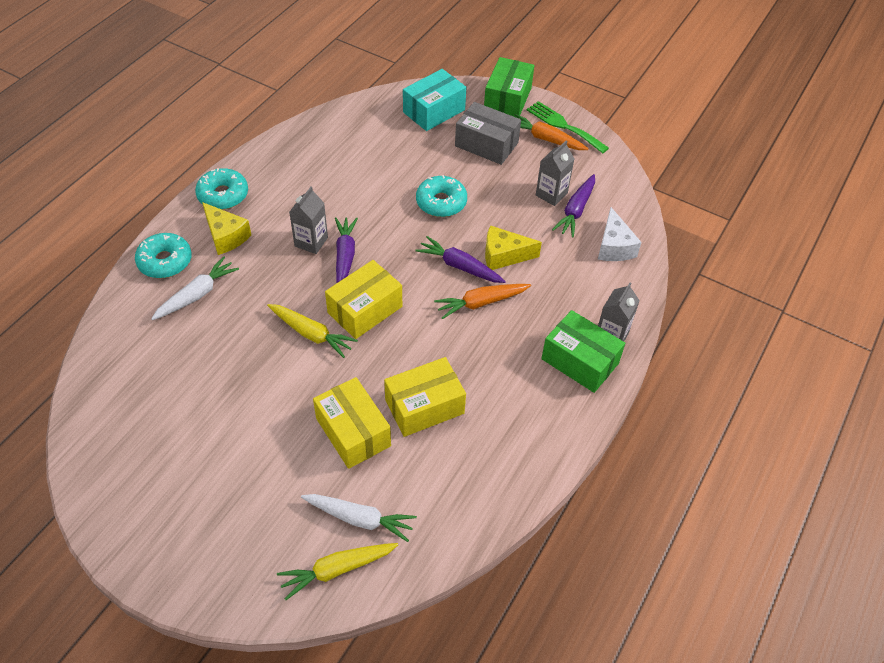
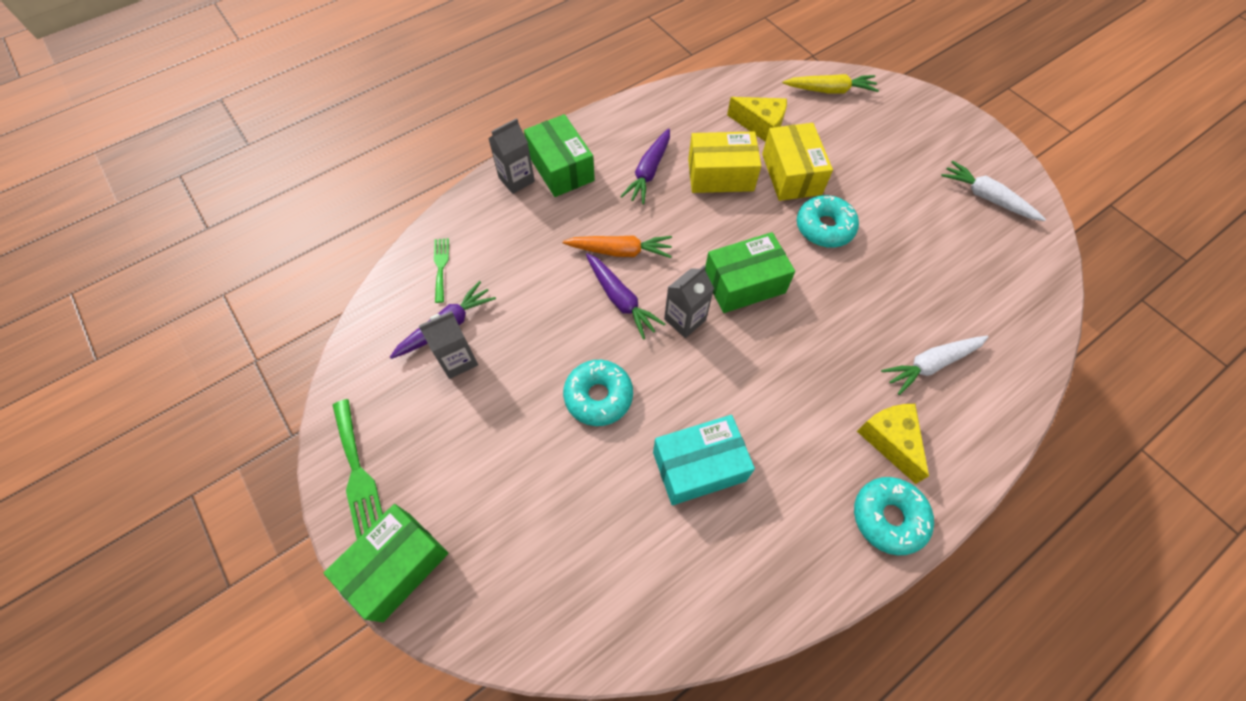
camera: 155 degrees left, 10 degrees up
turquoise donut [135,233,192,278] -> turquoise donut moved to [797,195,859,248]
yellow carrot [267,304,358,358] -> none
grey carton [289,186,328,254] -> grey carton moved to [664,265,714,338]
white carrot [301,494,417,542] -> white carrot moved to [941,161,1046,221]
yellow box [325,260,402,339] -> green box [705,232,795,313]
purple carrot [335,217,358,283] -> purple carrot moved to [620,128,670,205]
turquoise box [403,69,467,131] -> turquoise box moved to [653,415,755,505]
grey box [455,102,521,165] -> none
yellow cheese [485,225,542,270] -> yellow cheese moved to [727,97,787,142]
orange carrot [515,114,589,150] -> none
white cheese [598,207,642,261] -> green fork [434,238,449,303]

